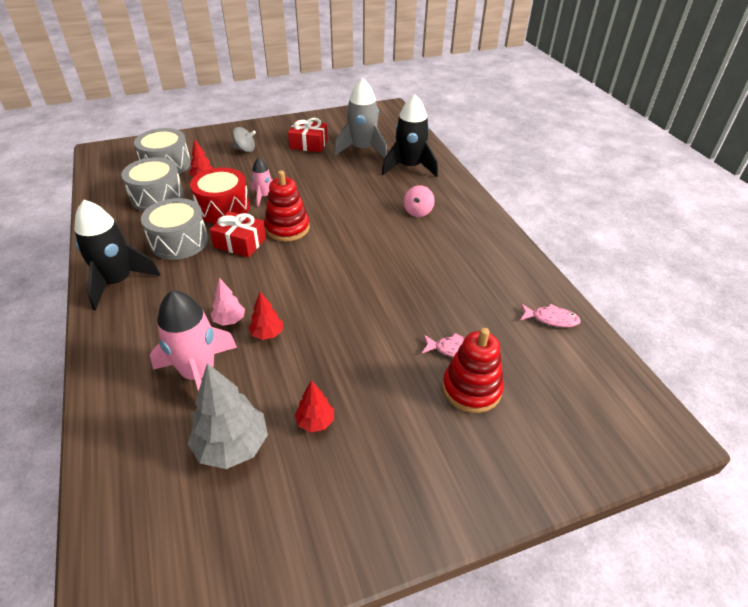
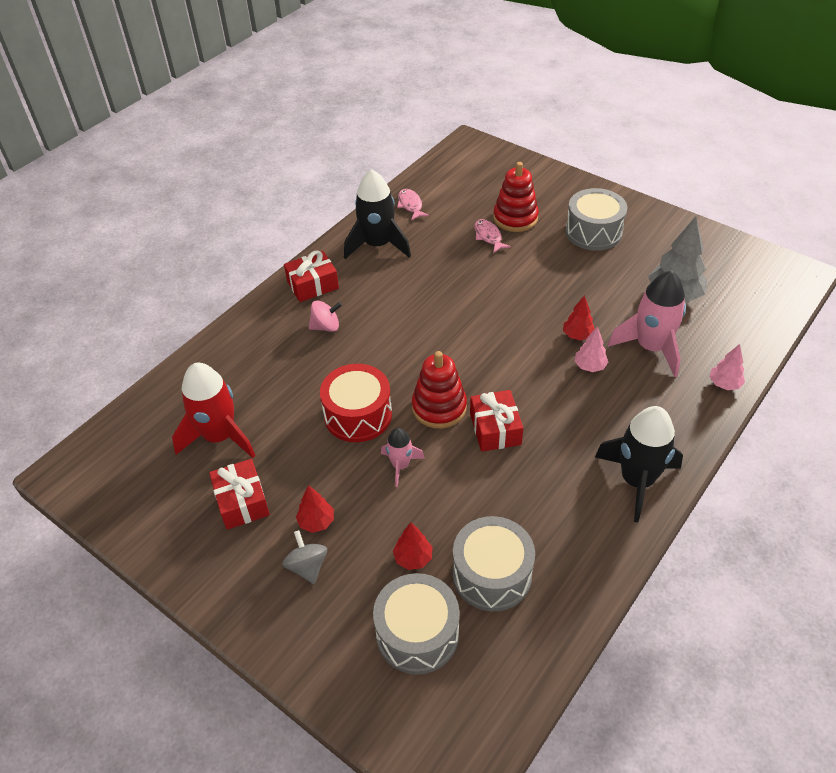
camera: 120 degrees left, 5 degrees up
grey drum [141,198,208,260] -> grey drum moved to [565,188,627,251]
red drum [190,168,250,224] -> red drum moved to [320,364,392,442]
red tree [295,380,334,432] -> red tree moved to [296,485,334,533]
grey rocket [334,78,387,158] -> red rocket [172,363,256,458]
black rocket [382,94,438,177] -> black rocket moved to [344,169,411,259]
none -> red gift [284,250,339,302]
none -> pink tree [710,344,745,390]

